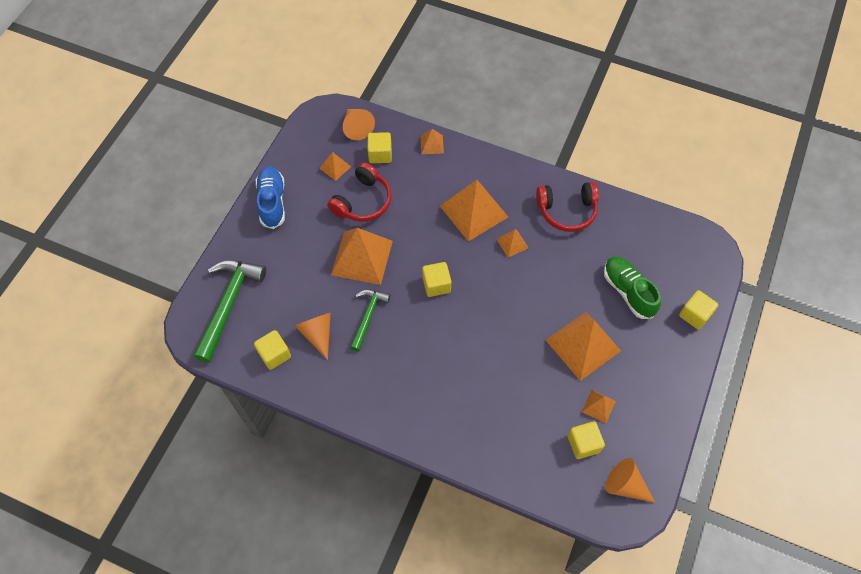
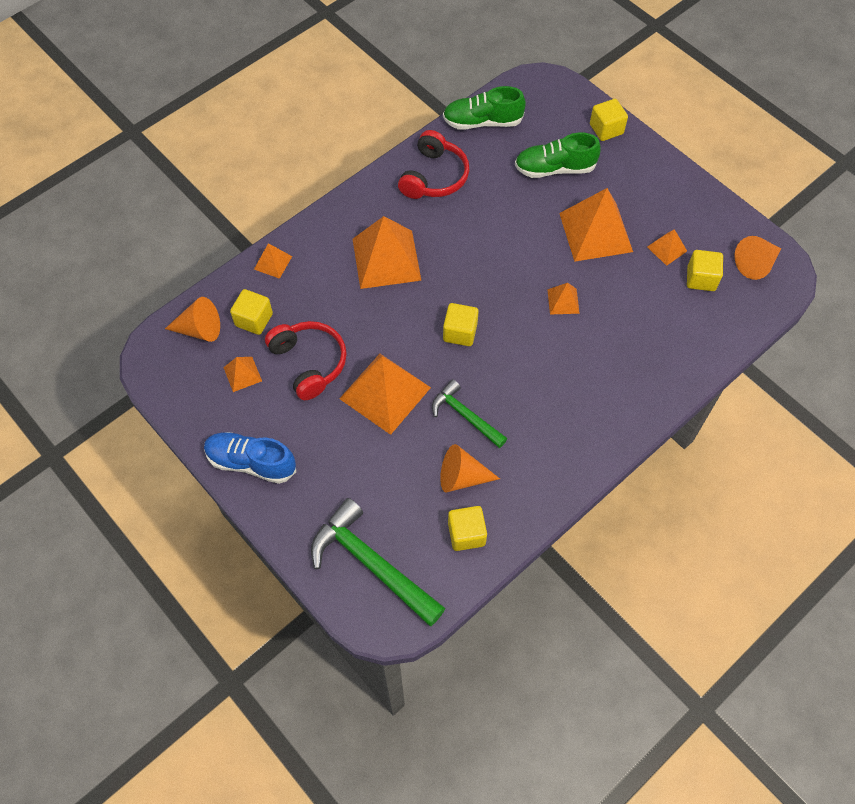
camera: 65 degrees left, 0 degrees up
orange pyramid [496,230,528,257] -> orange pyramid moved to [547,283,580,315]
none -> green shoe [443,86,526,130]

